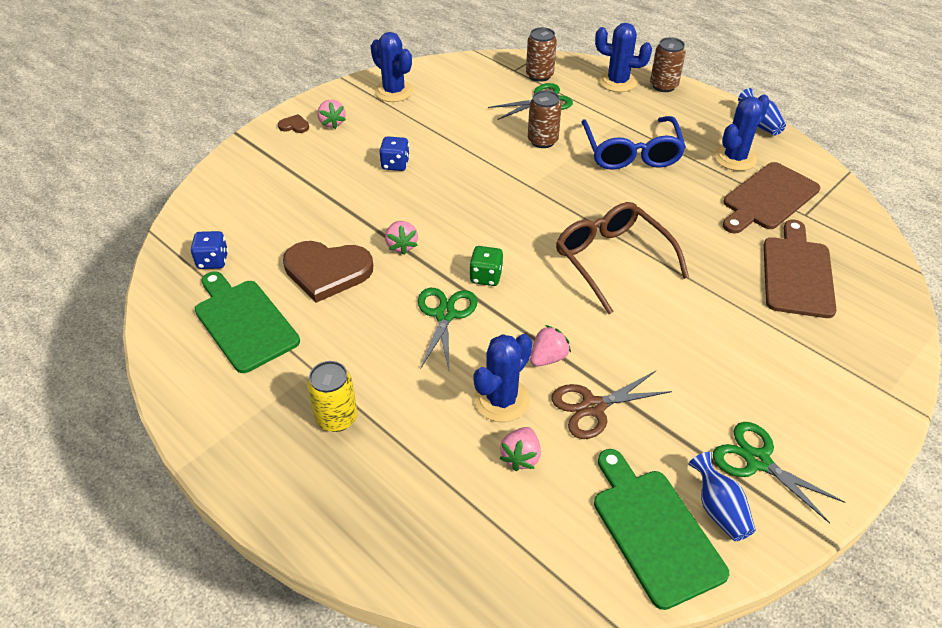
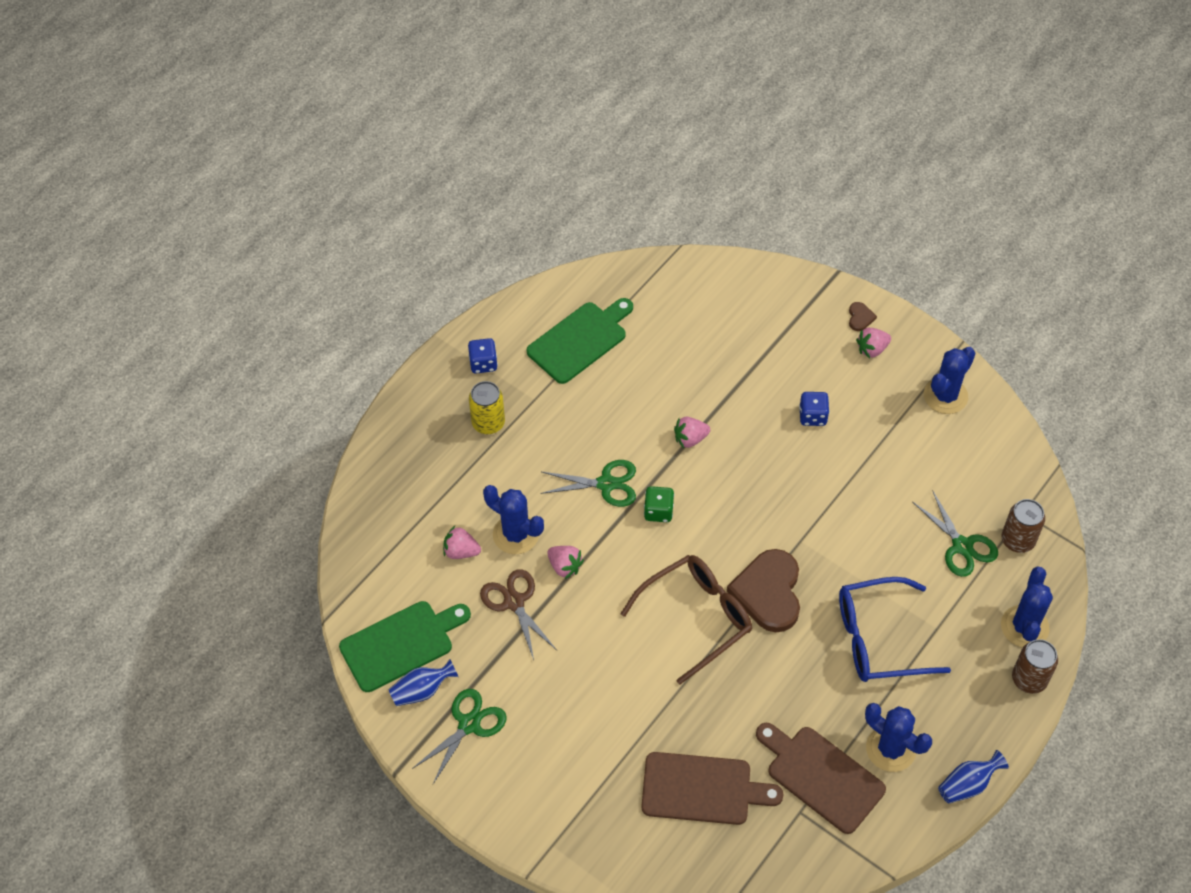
camera: 85 degrees right, 10 degrees up
blue dice [191,231,228,269] -> blue dice moved to [468,338,498,374]
brown heart [283,241,373,303] -> brown heart moved to [727,549,800,632]
brown can [528,90,562,148] -> none

